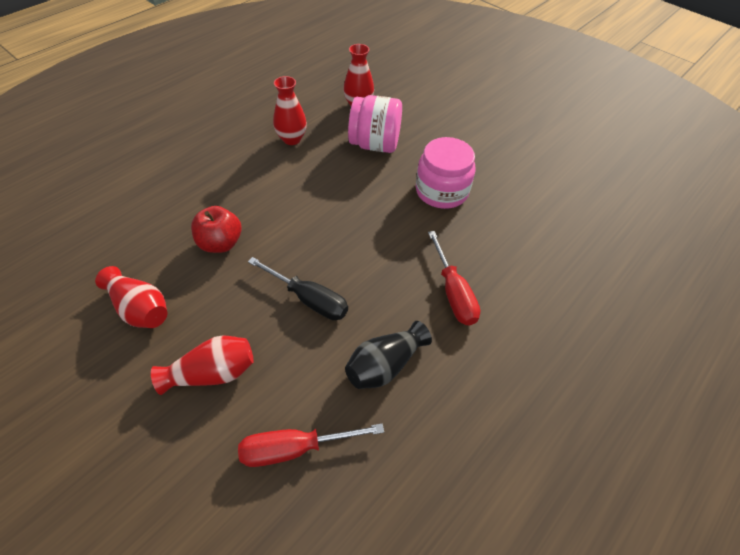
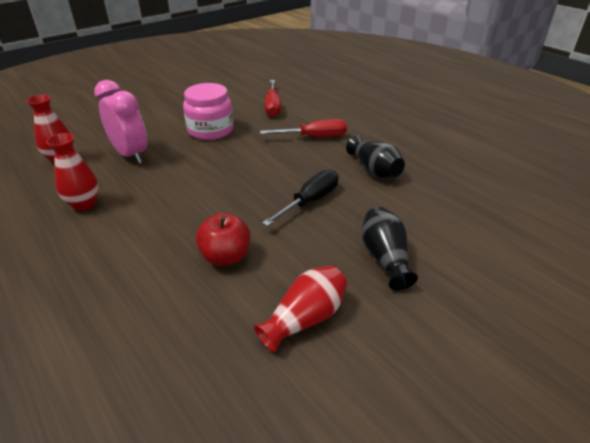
camera: 80 degrees left, 15 degrees down
red vase [151,335,254,395] -> black vase [361,207,418,290]
red screwdriver [238,423,384,467] -> red screwdriver moved to [265,80,281,117]
pink jar [348,95,402,153] -> pink clock [94,80,147,164]

